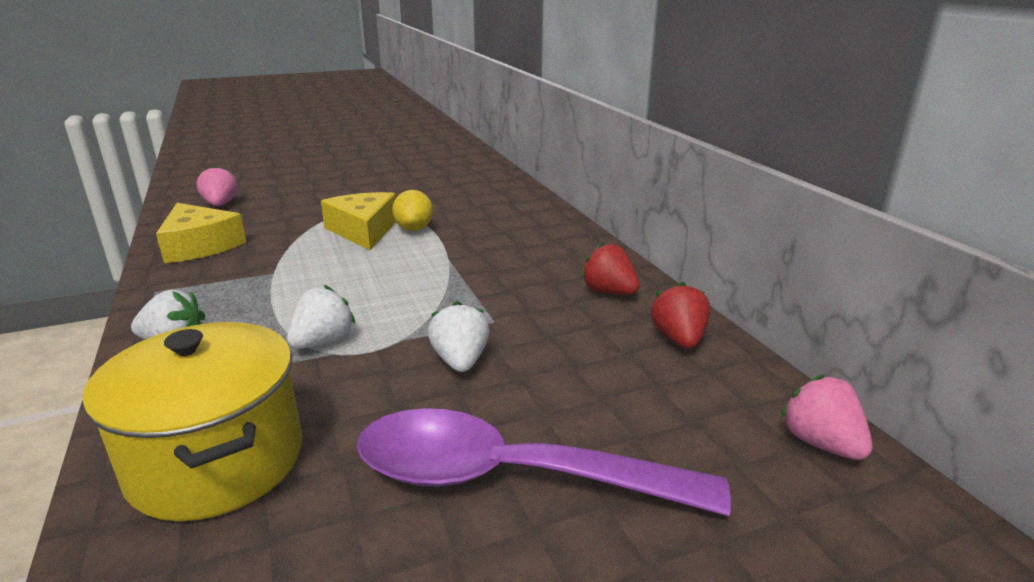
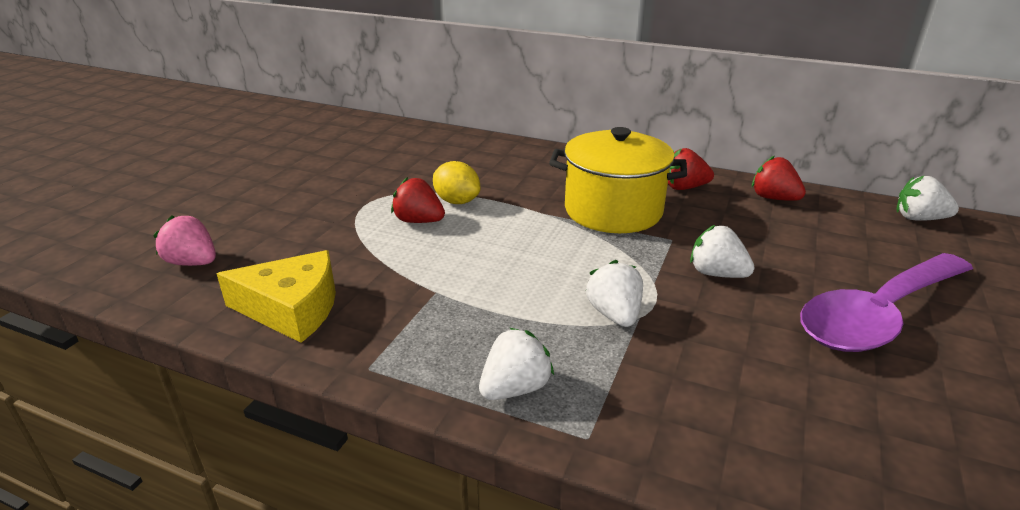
camera: 45 degrees left, 5 degrees up
yellow pot [82,322,302,521] -> yellow pot moved to [549,127,687,233]
yellow cheese [321,192,396,250] -> red strawberry [391,177,445,223]
pink strawberry [780,374,873,460] -> white strawberry [897,175,959,221]

